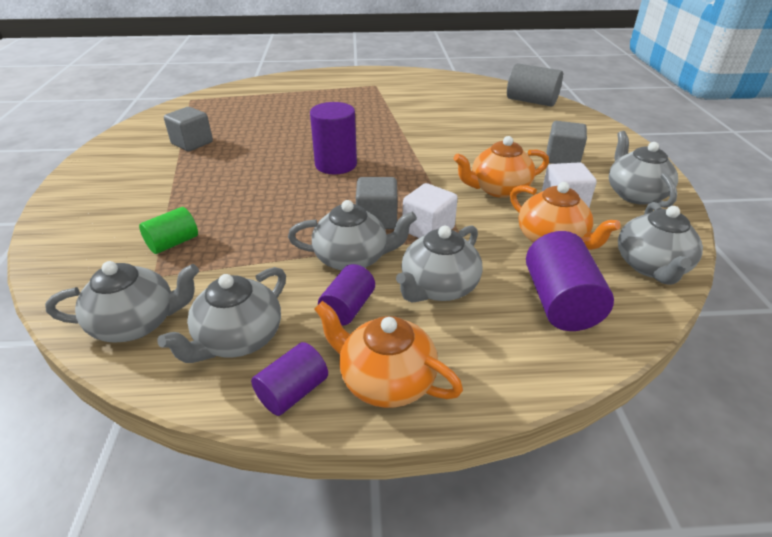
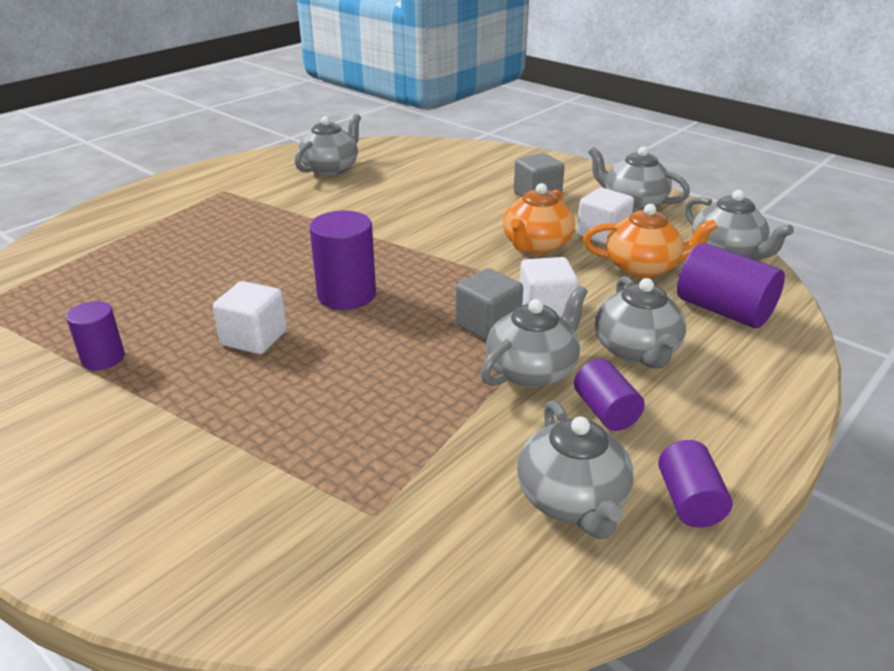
camera: 45 degrees left, 5 degrees down
grey teapot [45,261,199,343] -> grey teapot moved to [295,114,361,176]
green cylinder [139,207,198,254] -> none
grey cube [164,107,213,151] -> purple cylinder [66,301,125,370]
orange teapot [314,301,463,408] -> none
grey cylinder [507,63,563,107] -> none
none -> white cube [213,281,287,354]

